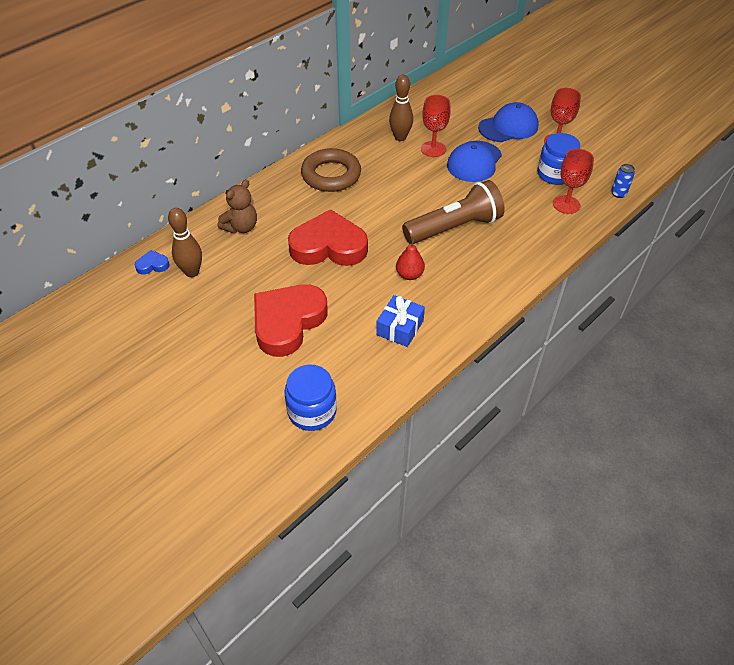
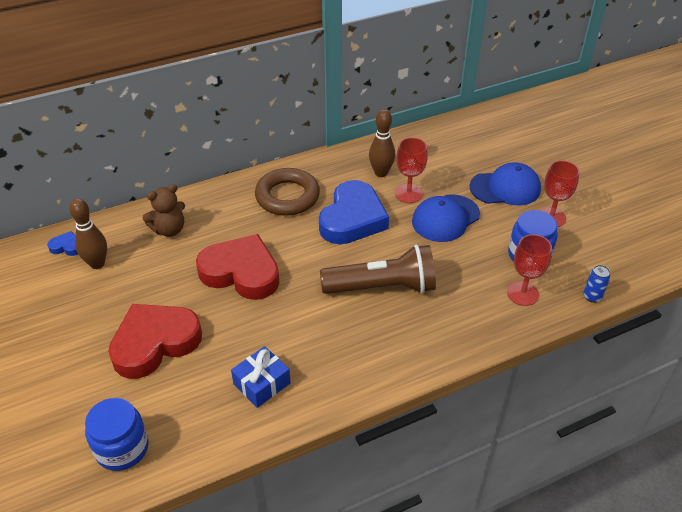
camera: 20 degrees right, 5 degrees down
red pear [396,237,425,280] -> none
none -> blue heart [319,180,389,244]

